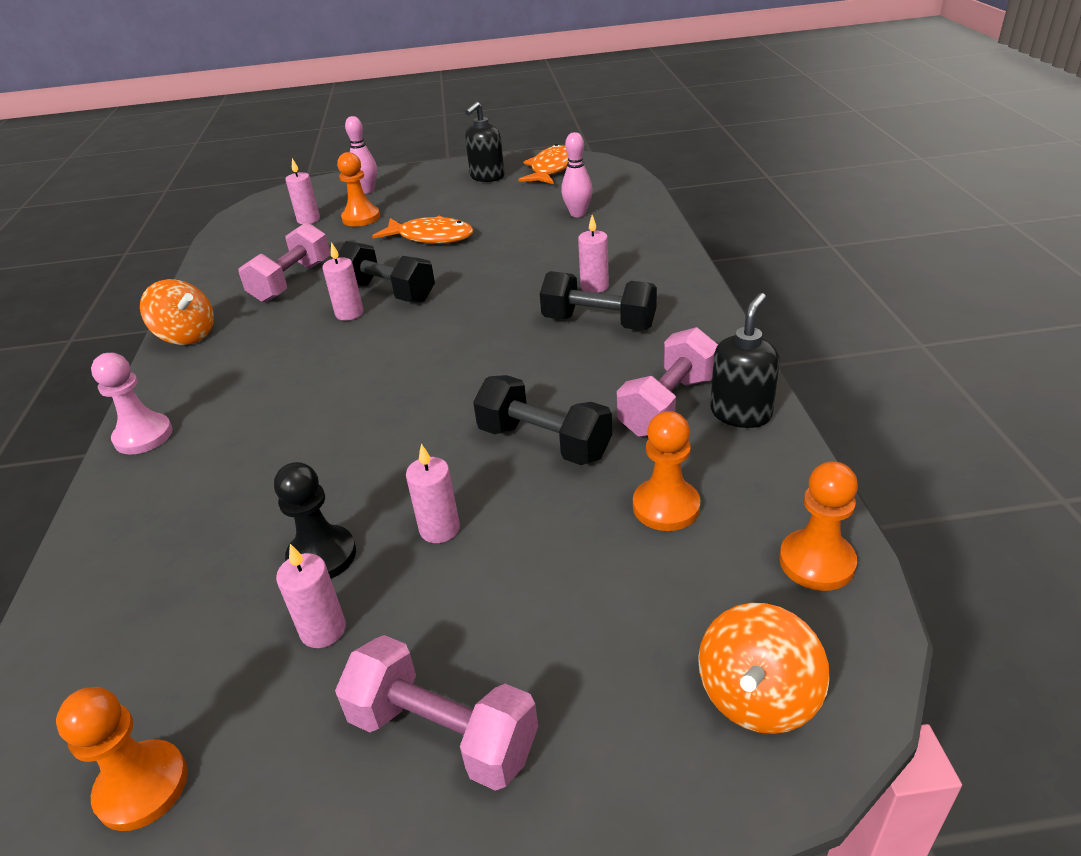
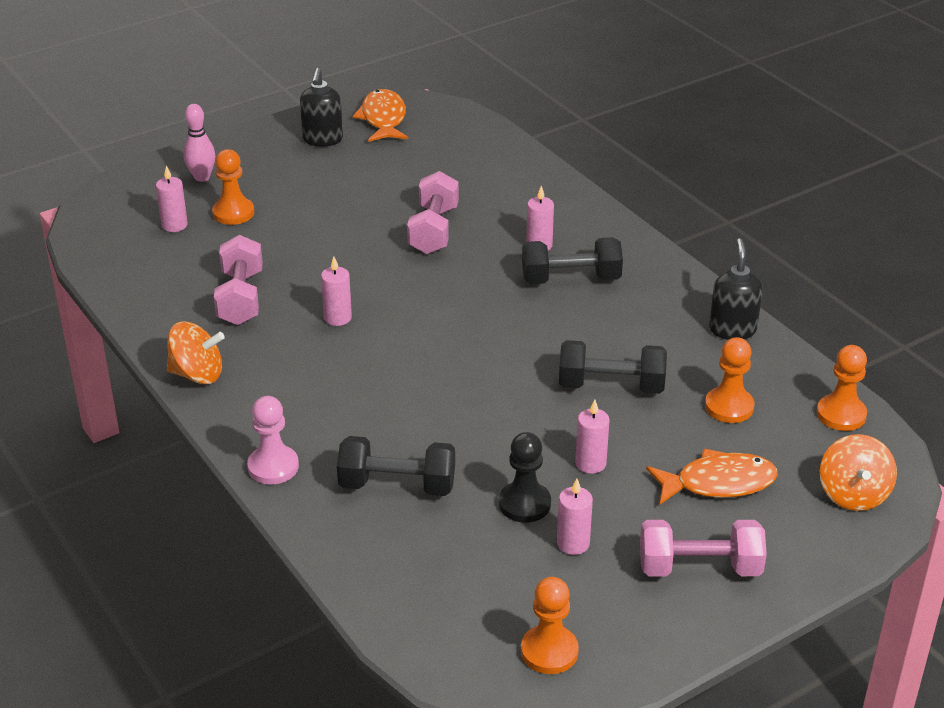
camera: 30 degrees left, 0 degrees up
black dumbbell [338,241,435,303] -> black dumbbell moved to [337,436,455,496]
orange fish [372,216,474,244] -> orange fish moved to [646,448,778,504]
pink bowling pin [561,132,593,217] -> none
pink dumbbell [617,327,718,437] -> pink dumbbell moved to [407,171,459,254]

